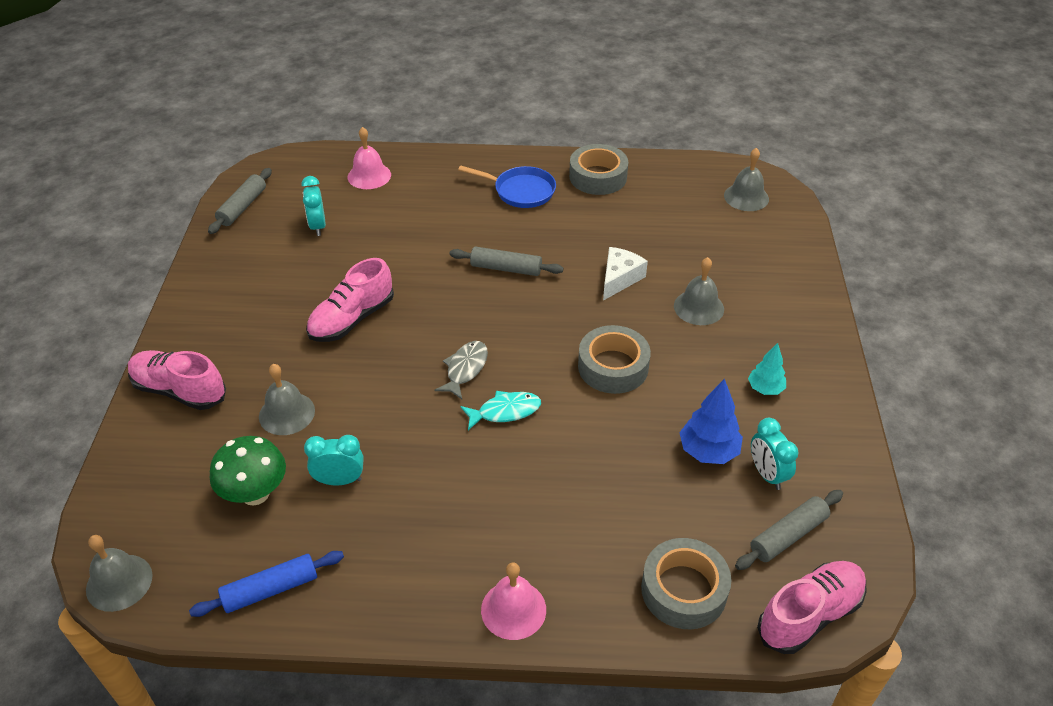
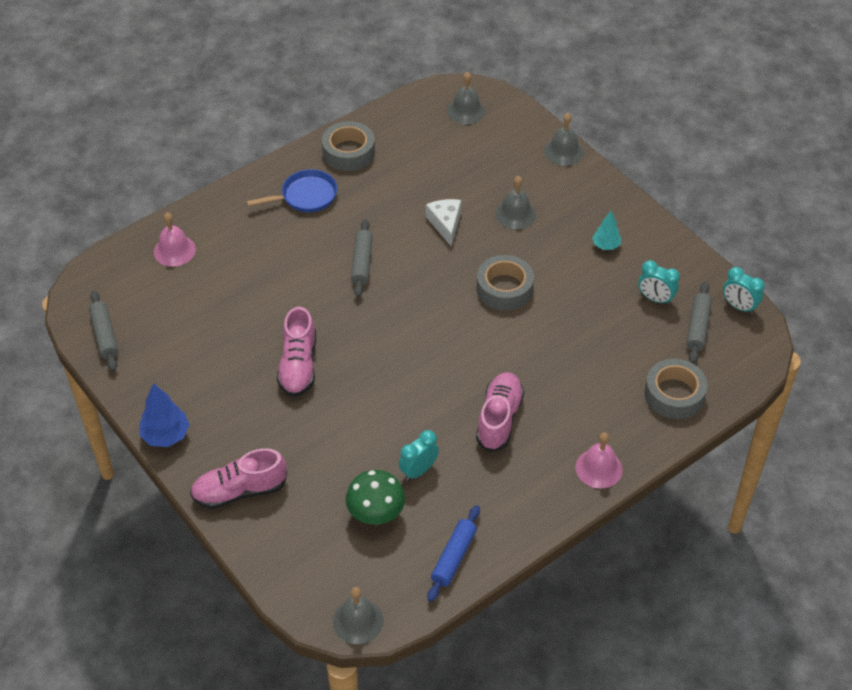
camera: 40 degrees left, 5 degrees up
grey bell [259,364,315,435] -> grey bell moved to [544,113,584,166]
turquoise clock [301,176,326,236] -> turquoise clock moved to [723,267,765,314]
grey fish [435,341,488,399] -> none
grey rolling pin [449,247,564,276] -> grey rolling pin turned 60 degrees counterclockwise [351,219,373,297]
turquoise fish [460,391,541,430] -> none
blue tree [679,379,743,464] -> blue tree moved to [139,383,190,447]
pink shoe [757,561,866,654] -> pink shoe moved to [476,372,524,452]

